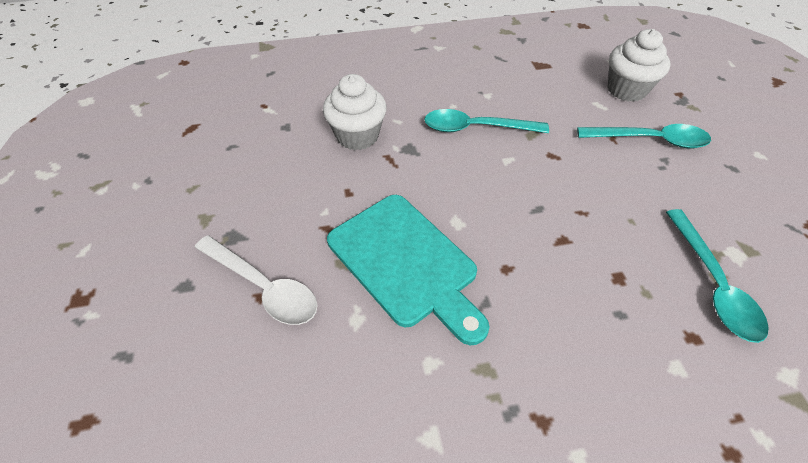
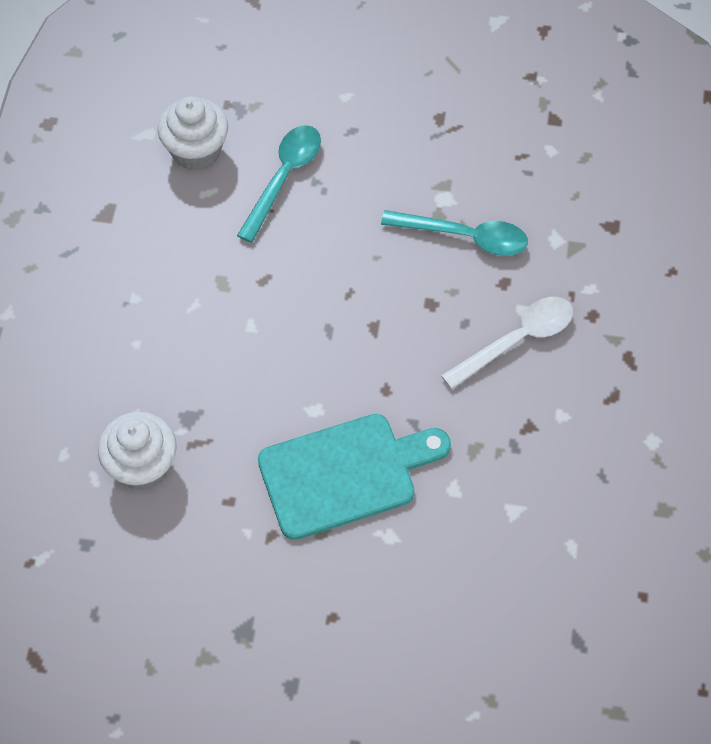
camera: 70 degrees left, 10 degrees up
white spoon [195,235,318,325] -> white spoon moved to [441,297,573,389]
turquoise spoon [424,109,549,133] -> none

